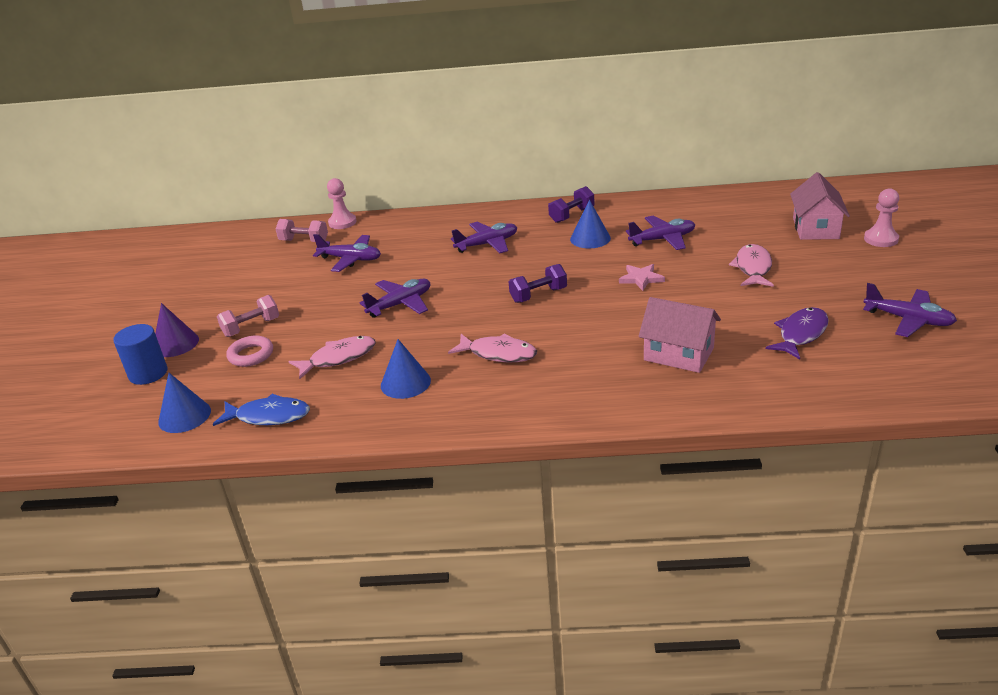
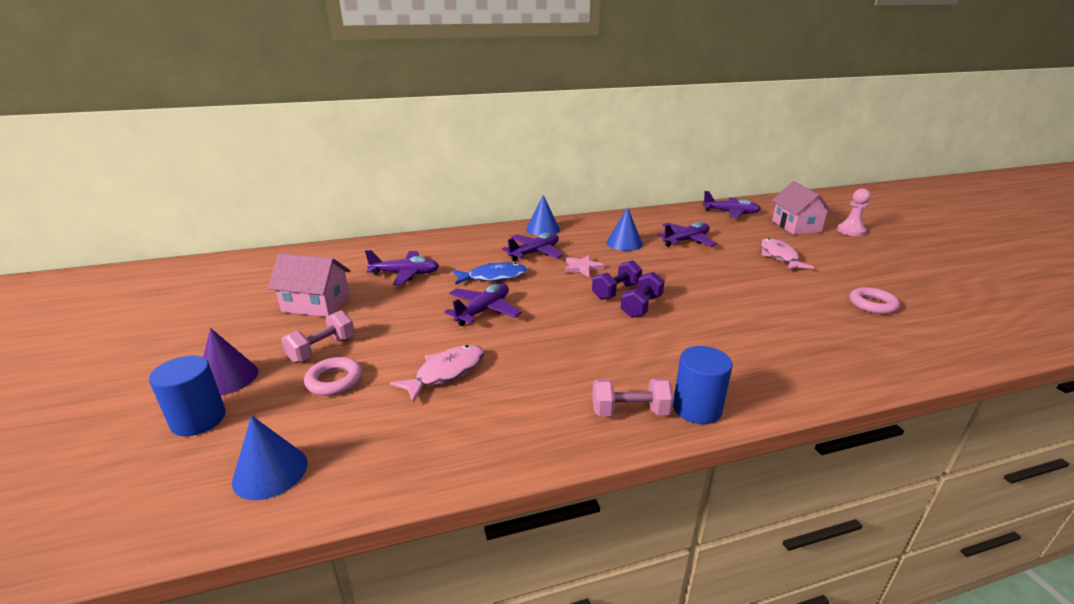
camera: 20 degrees left, 5 degrees down
blue fish [213,393,310,426] -> blue fish moved to [453,262,527,285]
pink dumbbell [276,219,328,242] -> pink dumbbell moved to [592,378,674,417]
pink pawn [327,178,356,229] -> none
blue cone [381,339,431,399] -> blue cone moved to [526,195,560,236]
pink fish [448,333,537,362] -> none
purple dumbbell [548,186,594,223] -> purple dumbbell moved to [620,272,664,318]
pink star [619,264,665,291] -> pink star moved to [565,255,604,277]
pink house [639,297,721,373] -> pink house moved to [268,253,351,317]
purple fish [766,307,829,359] -> pink ring [849,287,900,314]
purple plane [863,283,957,337] -> purple plane moved to [702,191,761,218]
none -> blue cylinder [673,346,733,424]

